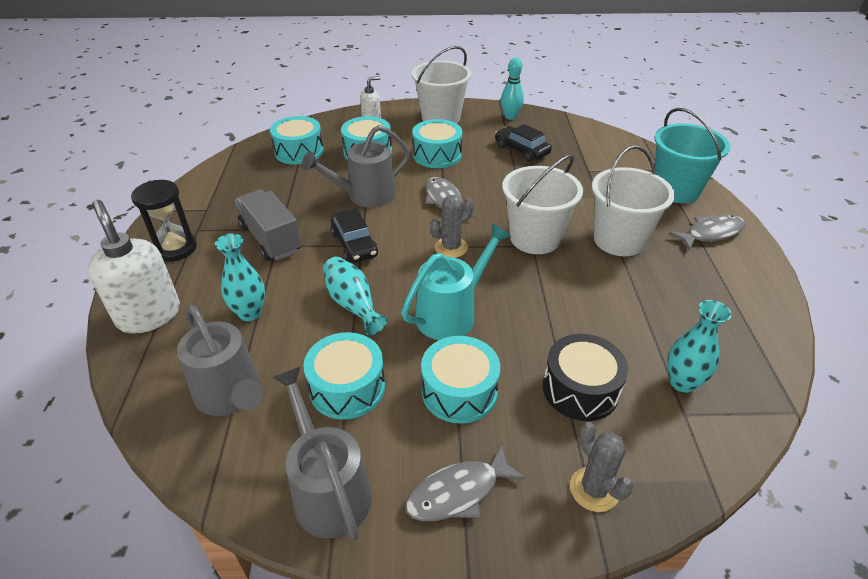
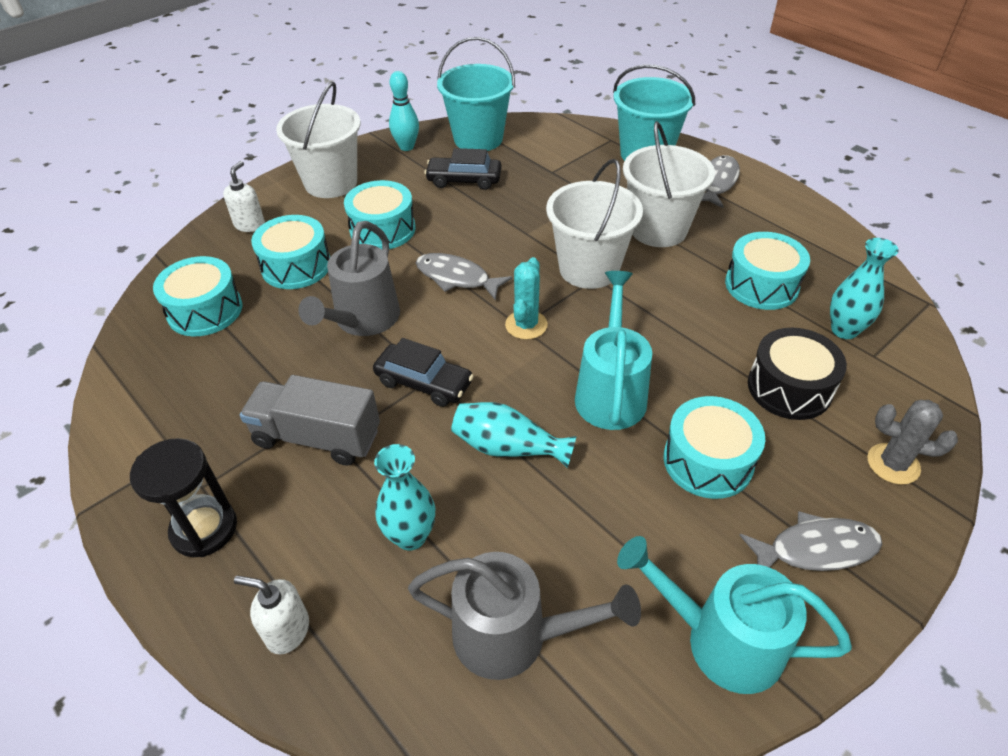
camera: 40 degrees left, 5 degrees up
white soap dispenser [88,200,180,334] -> white soap dispenser [234,576,309,654], size x0.54
grey watering can [272,367,372,541] -> turquoise watering can [617,536,852,694]
turquoise drum [303,332,385,420] -> turquoise drum moved to [725,232,810,310]
grey fish [405,445,526,521] -> grey fish turned 120 degrees counterclockwise [739,511,882,571]
grey cactus [430,195,474,258] -> turquoise cactus [505,257,548,340]
none -> turquoise bucket [437,37,515,151]

